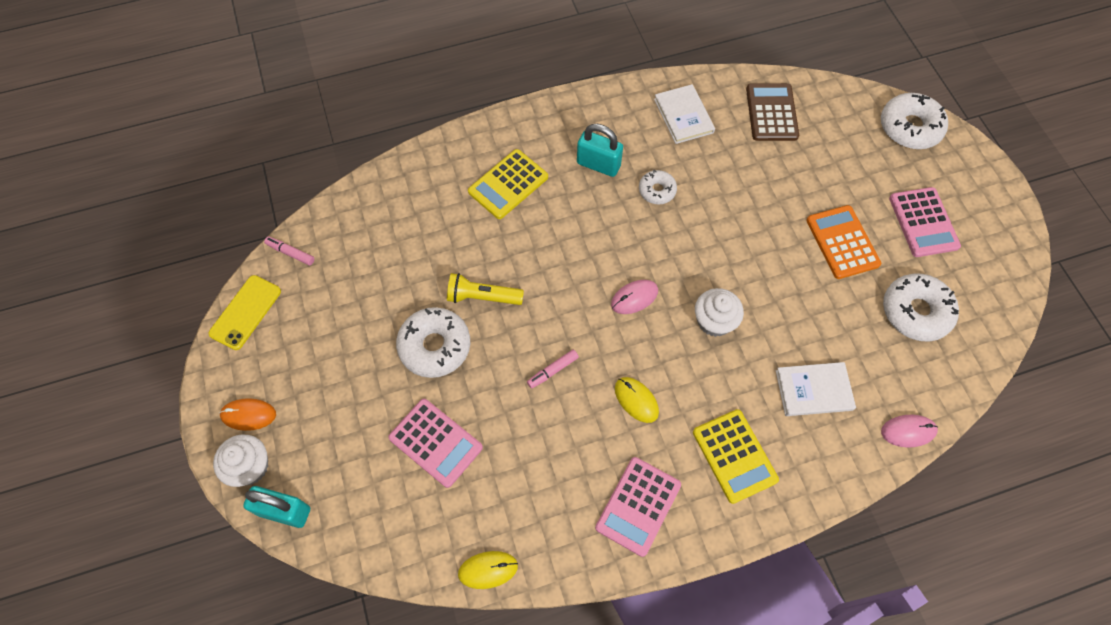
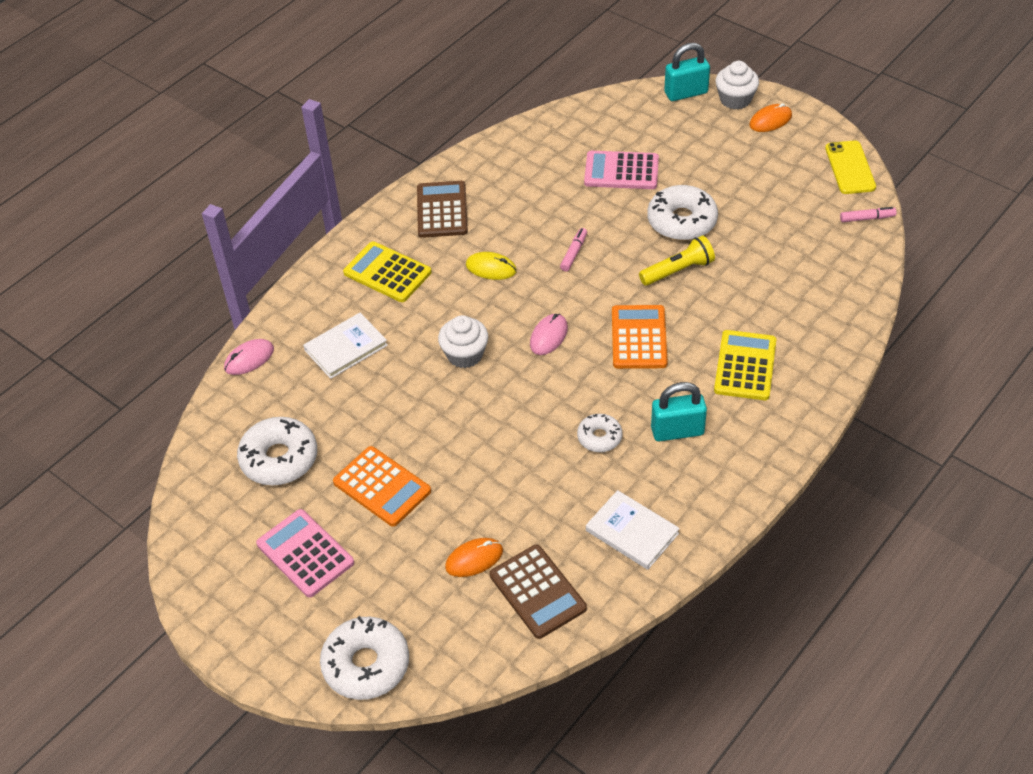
camera: 150 degrees right, 15 degrees down
yellow mouse [458,551,518,589] -> none
pink calculator [595,457,681,557] -> brown calculator [417,181,468,238]
none -> orange mouse [445,538,503,577]
none -> orange calculator [612,305,668,369]

